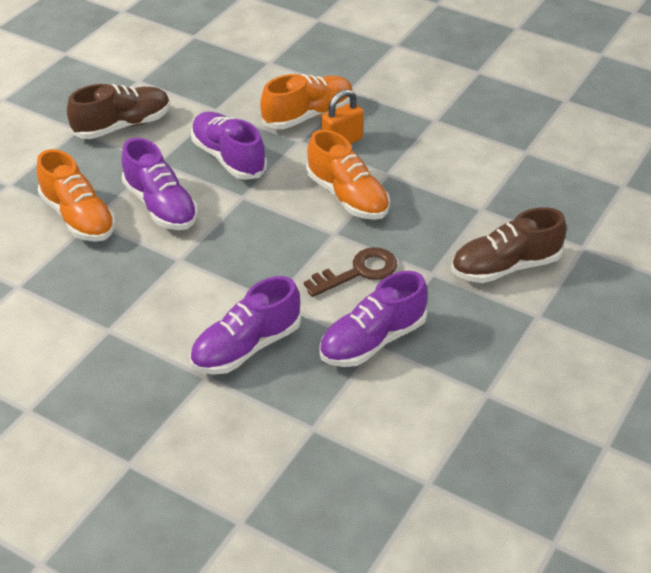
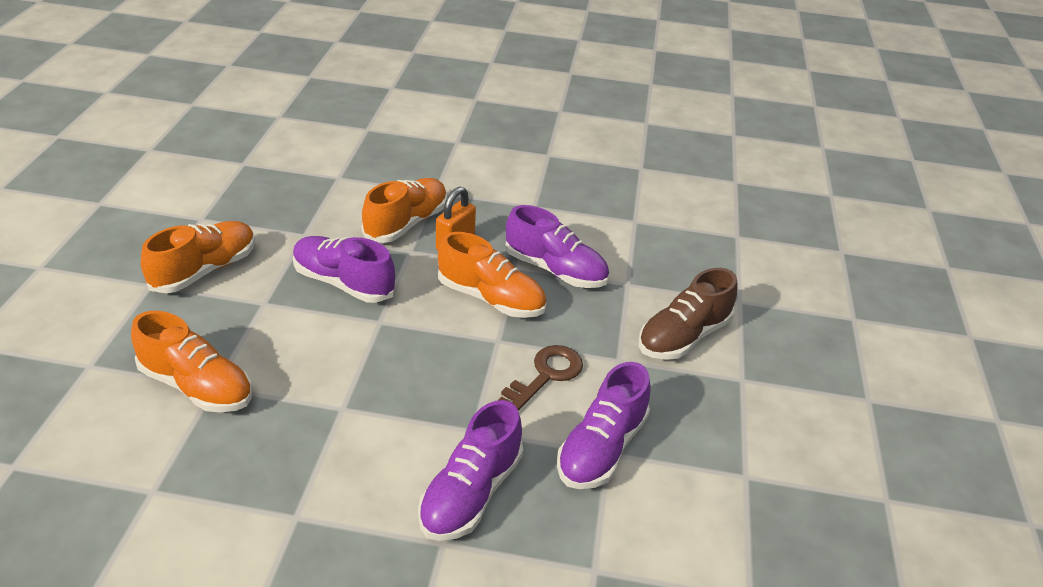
camera: 25 degrees left, 5 degrees down
brown shoe [67,84,170,139] -> orange shoe [141,221,255,293]
purple shoe [121,138,198,230] -> purple shoe moved to [505,205,609,288]

